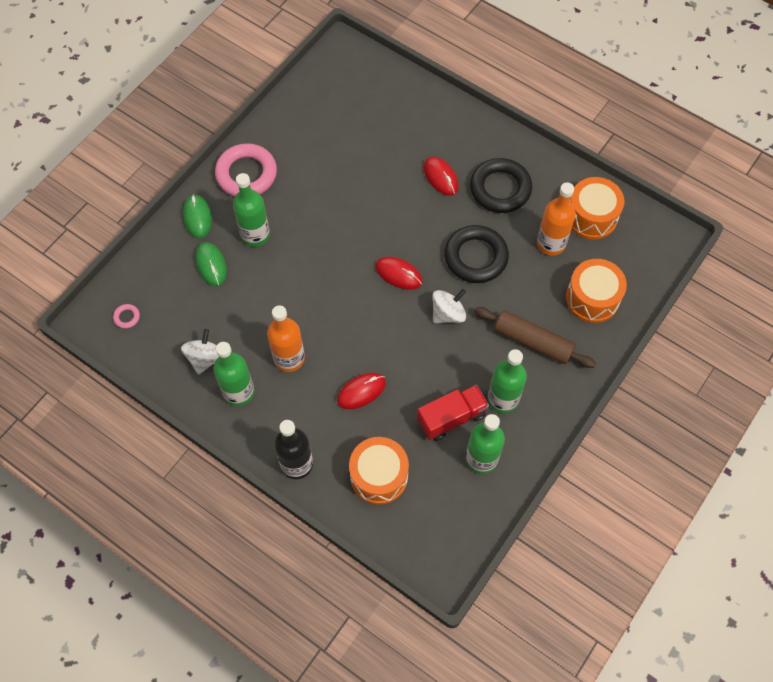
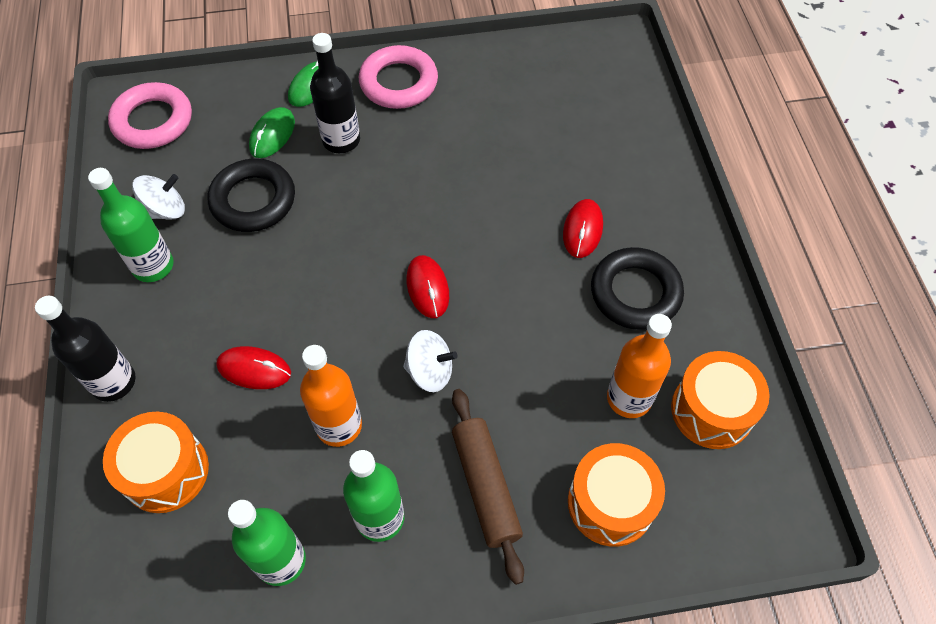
camera: 45 degrees right, 5 degrees down
pink ring [113,304,140,328] -> pink ring [108,82,192,149], size x2.48
green bottle [233,173,270,247] -> black bottle [310,33,360,153]
orange bottle [267,305,305,372] -> orange bottle moved to [300,345,362,447]
red truck [417,385,489,441] -> none
black ring [444,225,509,283] -> black ring moved to [208,158,295,232]

